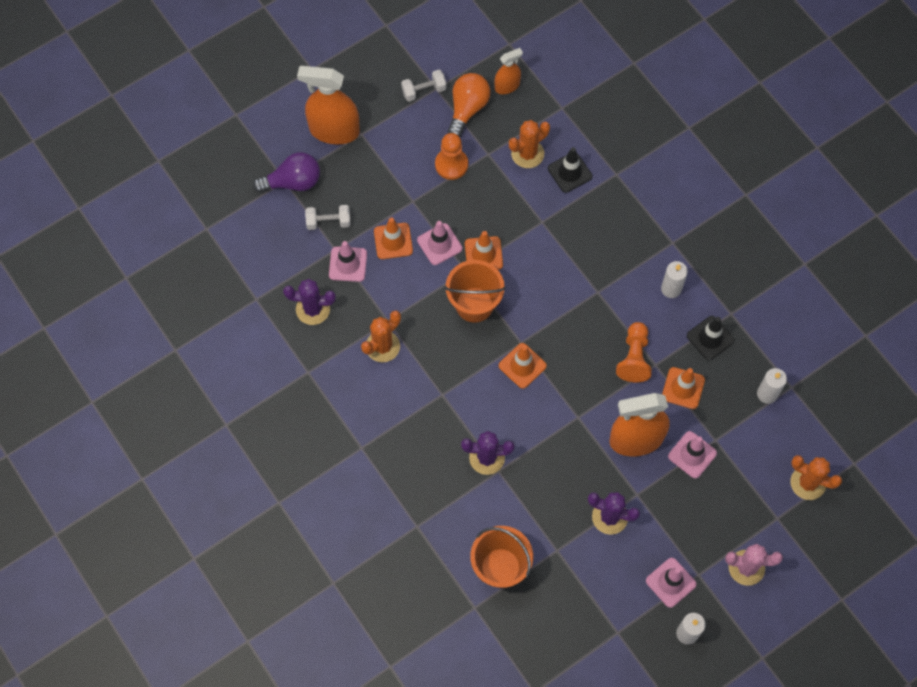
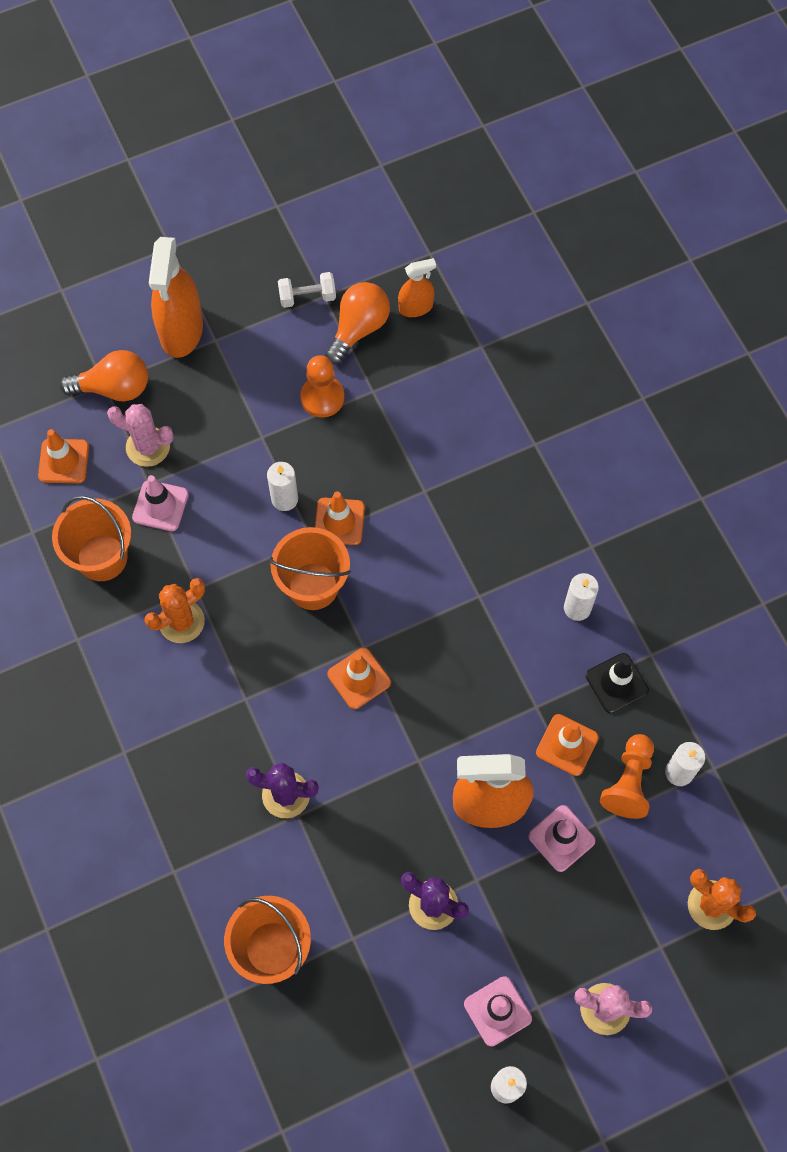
camera: 10 degrees right, 0 degrees up
purple light bulb [253,152,320,193] -> orange light bulb [60,350,148,402]
purple cactus [283,279,336,325] -> orange bucket [52,496,131,581]
orange spray bottle [297,66,360,144] -> orange spray bottle turned 105 degrees counterclockwise [149,237,203,358]
white dumbbell [305,205,350,230] -> pink cactus [107,404,174,467]
orange traffic cone [374,217,413,259] -> orange traffic cone moved to [38,429,89,483]
pink traffic cone [417,221,462,265] -> white candle [267,462,298,511]
orange cactus [509,120,550,168] -> none
black traffic cone [548,147,592,193] -> none
orange pawn [616,322,652,382] -> orange pawn moved to [600,734,654,819]

